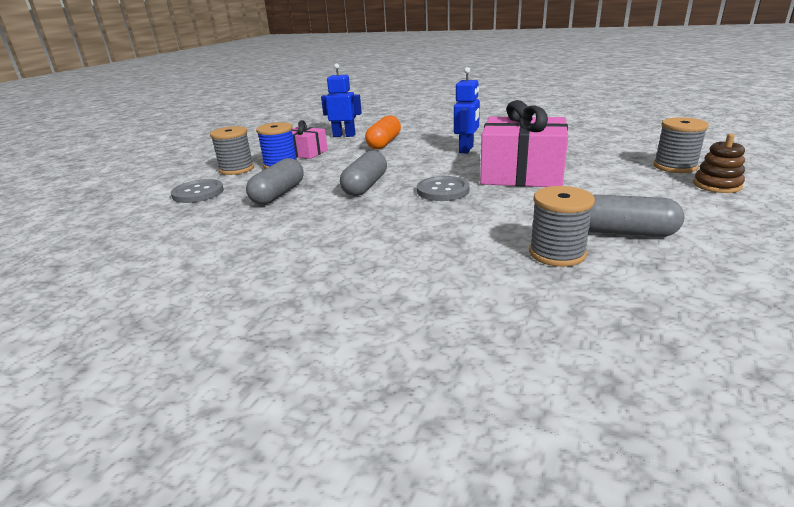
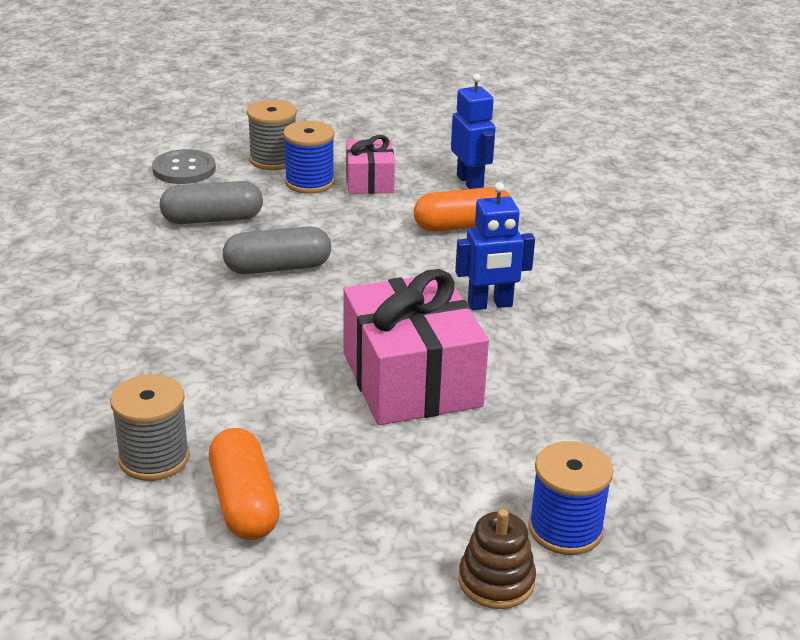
camera: 55 degrees right, 5 degrees up
grey button [417,176,470,201] -> none
grey capsule [589,194,684,237] -> orange capsule [209,428,280,540]
grey spool [654,117,709,173] -> blue spool [528,441,613,555]

